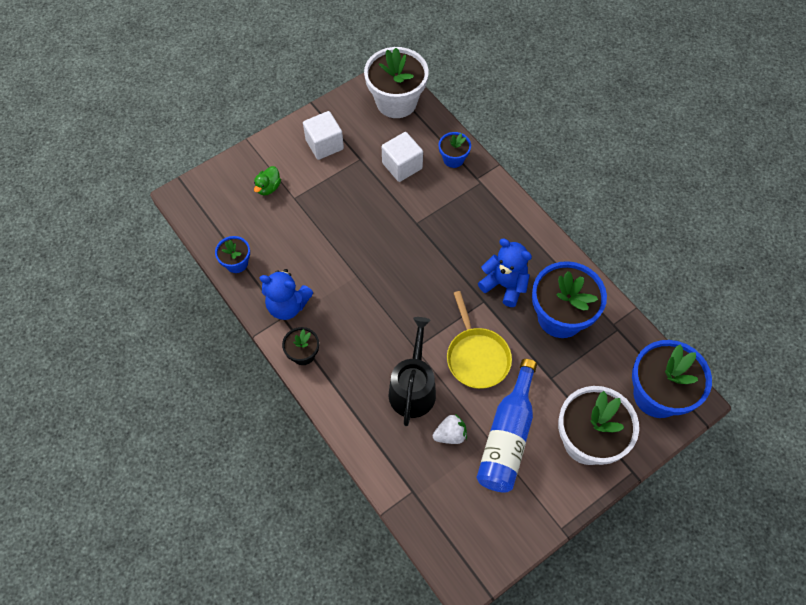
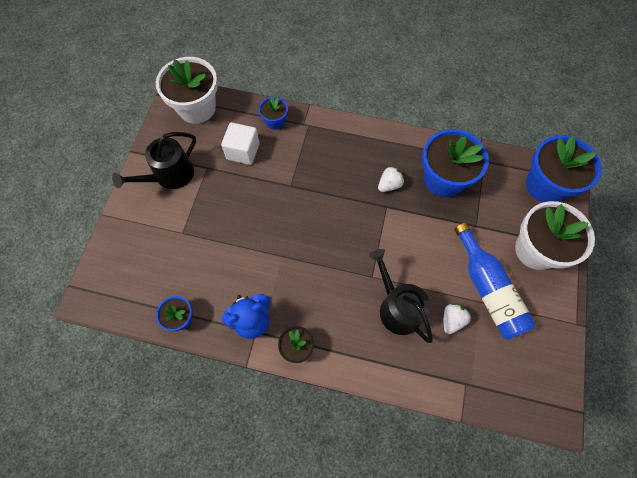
camera: 40 degrees left, 5 degrees up
green duck [254,166,281,196] -> none
white cube [303,111,344,160] -> black watering can [112,132,196,189]
yellow pan [447,291,512,389] -> none
blue teddy bear [478,238,532,307] -> white strawberry [378,166,404,192]

